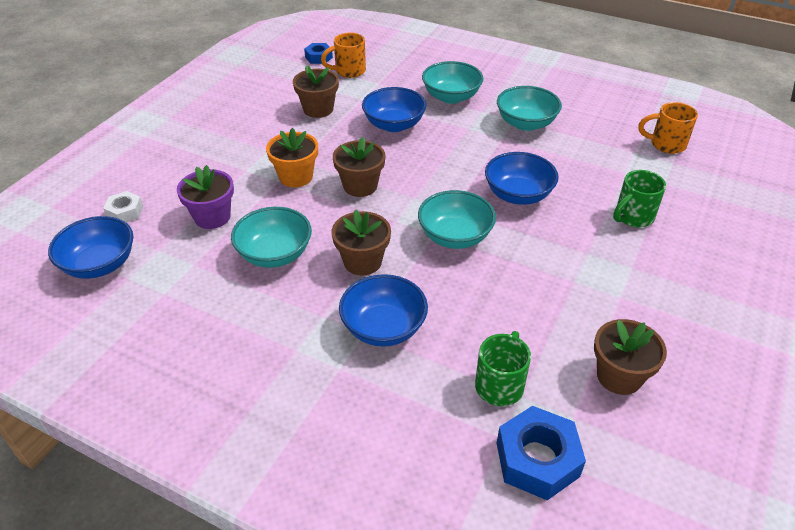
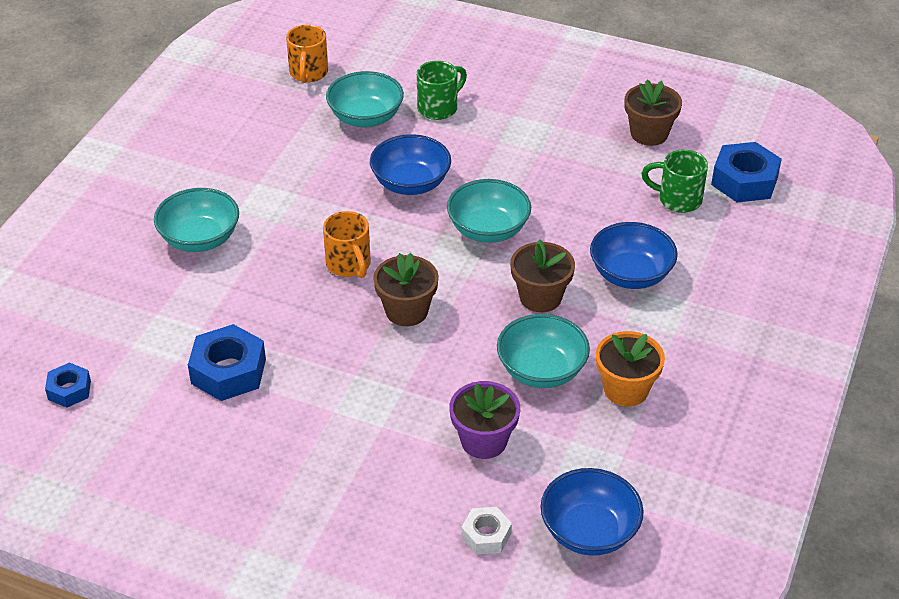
camera: 95 degrees left, 0 degrees up
orange flower pot [266,128,318,187] -> orange flower pot moved to [596,331,665,406]
brown flower pot [293,66,339,118] -> blue nut [188,324,266,401]
orange mug [321,33,366,78] -> orange mug moved to [323,211,371,278]
blue bowl [362,87,427,132] -> none
turquoise bowl [497,86,562,131] -> turquoise bowl moved to [326,71,404,128]
green mug [613,170,666,227] -> green mug turned 90 degrees counterclockwise [417,61,467,120]

